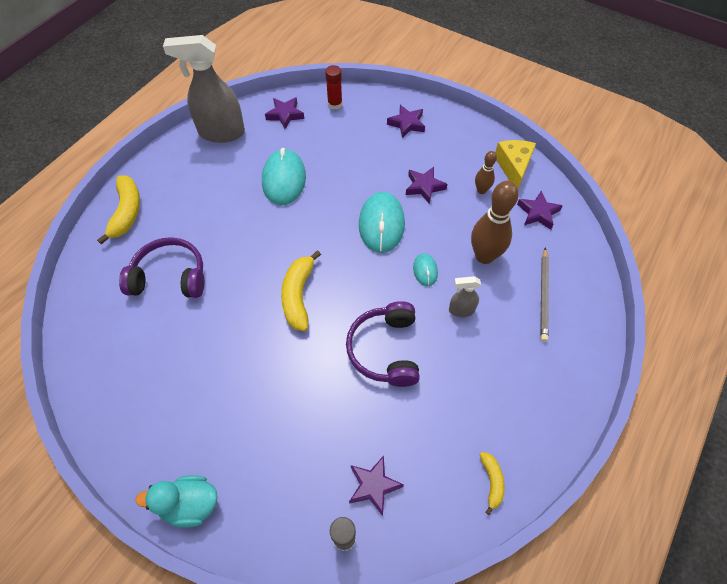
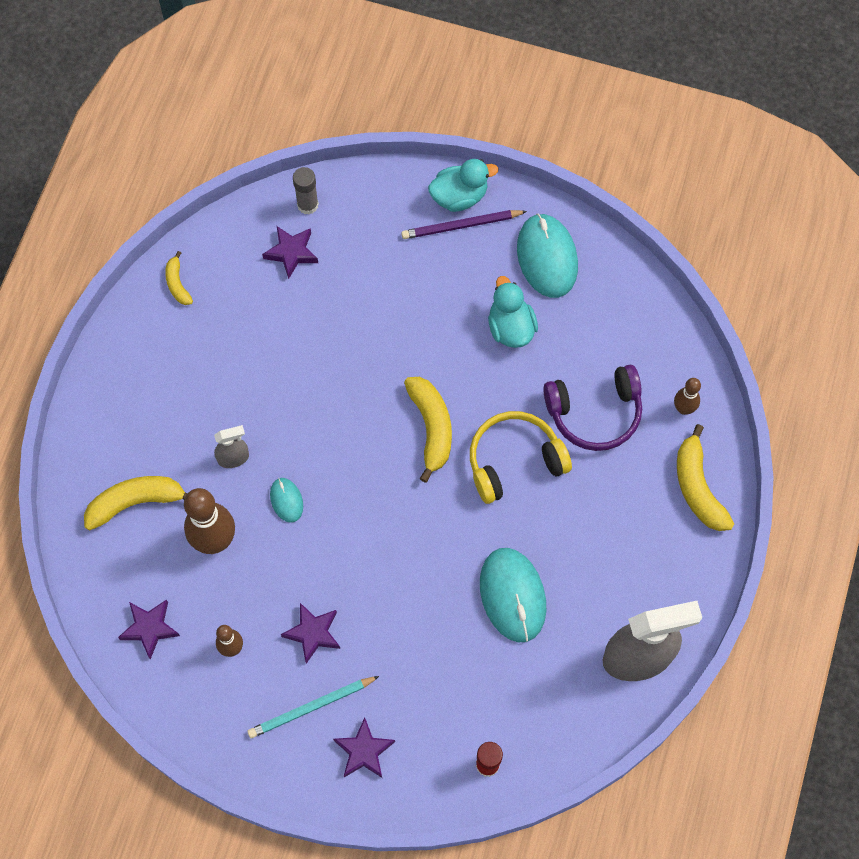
camera: 165 degrees right, 10 degrees up
purple star [265,97,304,129] -> none
purple headphones [346,301,420,387] -> none
turquoise mouse [359,192,405,253] -> turquoise mouse moved to [517,213,578,298]
yellow cheese [495,140,536,189] -> none
grey pencil [540,247,549,342] -> yellow banana [84,476,188,530]
none -> turquoise pencil [247,676,379,738]
none -> purple pencil [401,210,527,239]
none -> yellow headphones [470,411,572,504]
none -> turquoise duck [488,276,538,348]
none -> brown bowling pin [674,378,701,415]

